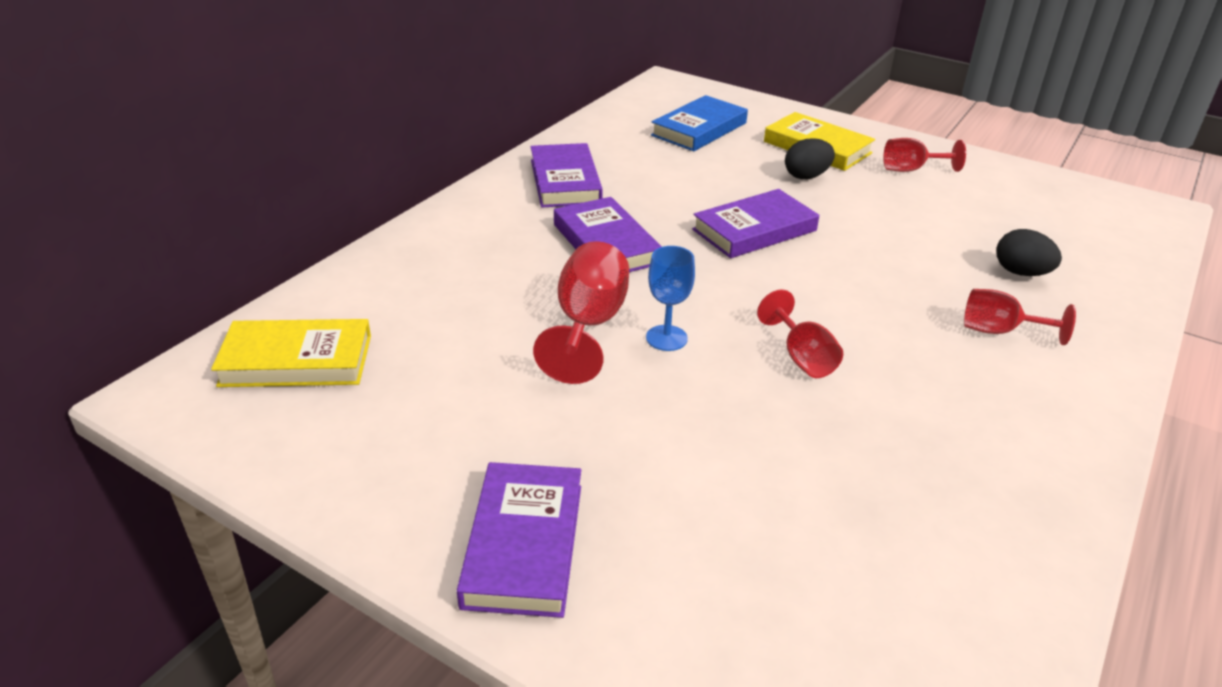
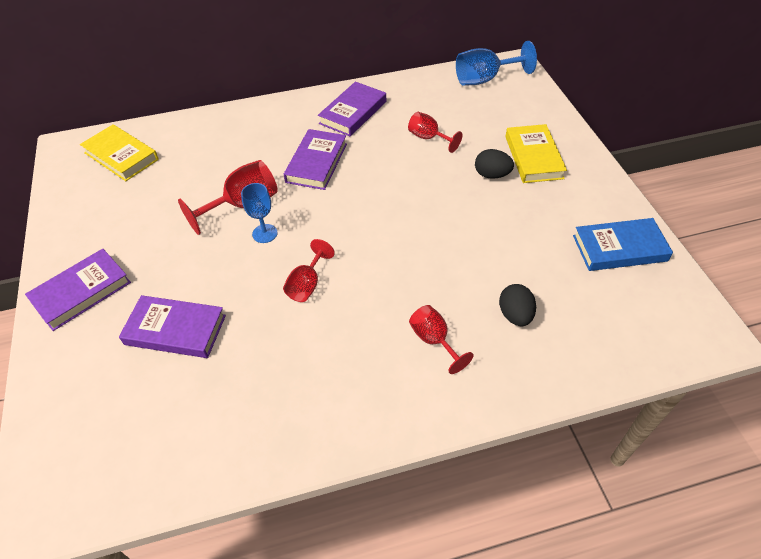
camera: 45 degrees right, 15 degrees up
blue book [651,95,748,151] -> blue book moved to [573,218,673,271]
purple book [692,189,819,258] -> purple book moved to [119,295,226,358]
red goblet [883,138,966,172] -> red goblet moved to [408,112,462,153]
none -> blue goblet [456,41,537,86]

